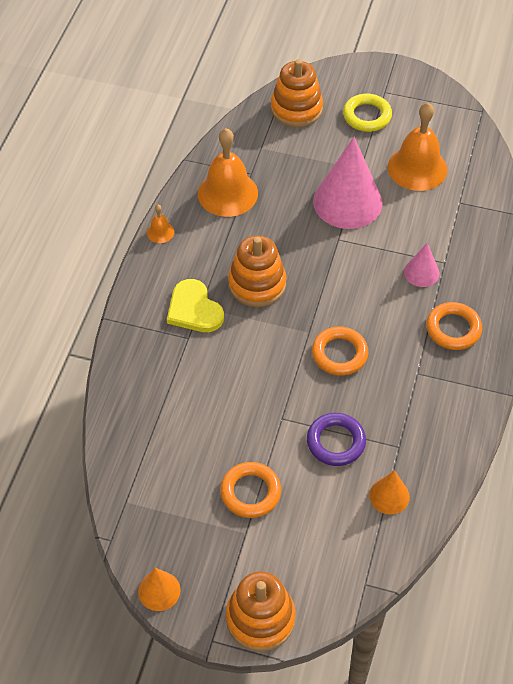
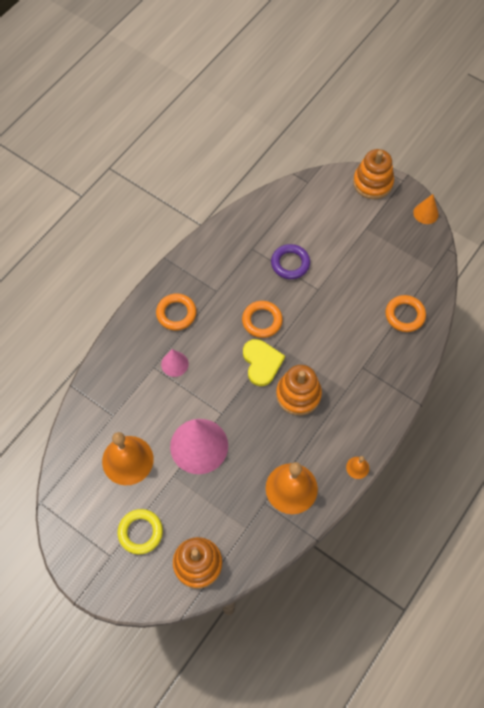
camera: 160 degrees left, 10 degrees up
yellow heart [167,279,224,332] -> yellow heart moved to [243,339,285,386]
orange ring [220,462,281,518] -> orange ring moved to [385,295,426,332]
orange cone [369,470,410,514] -> none

